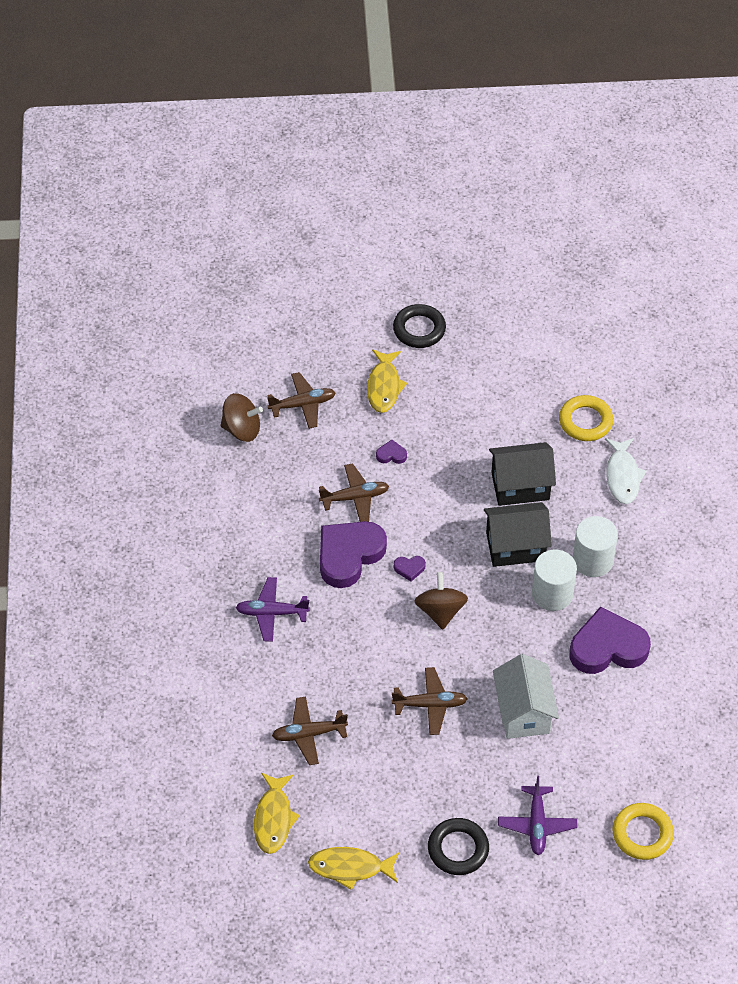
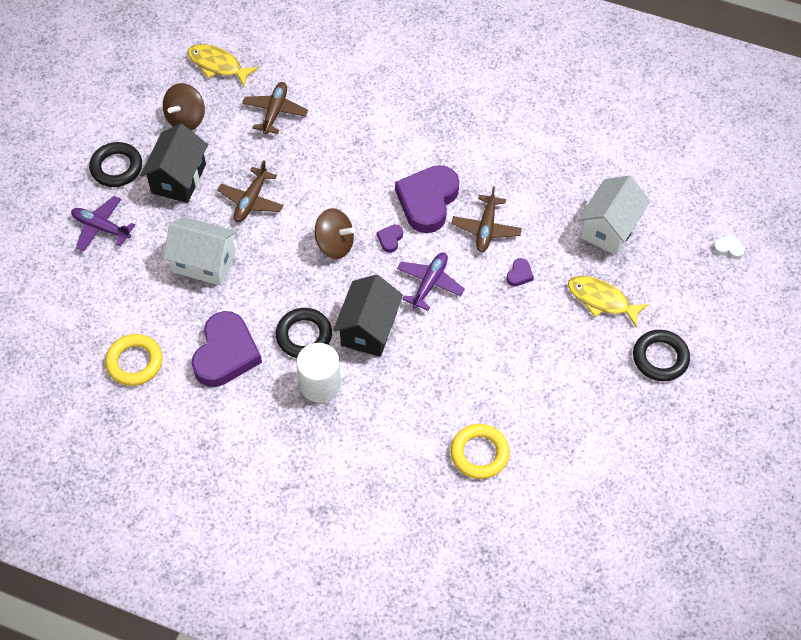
camera: 115 degrees right, 5 degrees up
brown spinning top [220,393,263,442] -> brown spinning top moved to [163,83,205,130]
purple plane [235,577,310,642] -> purple plane moved to [397,253,465,311]
brown plane [267,372,336,429] -> white house [578,175,650,255]
yellow fish [308,847,399,890] -> none
purple heart [320,521,387,588] -> purple heart turned 135 degrees counterclockwise [395,165,459,233]
black house [489,442,556,506] -> black house moved to [140,124,208,203]
white cylinder [532,550,577,611] -> black ring [276,308,332,358]
white fish [605,438,647,504] -> none
yellow ring [612,803,674,860] -> yellow ring moved to [105,334,163,386]
none -> white heart [713,234,745,259]

